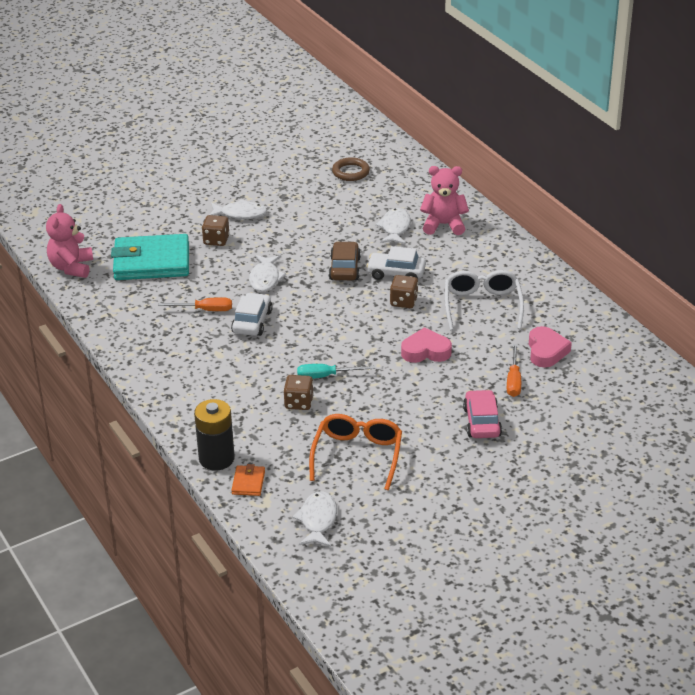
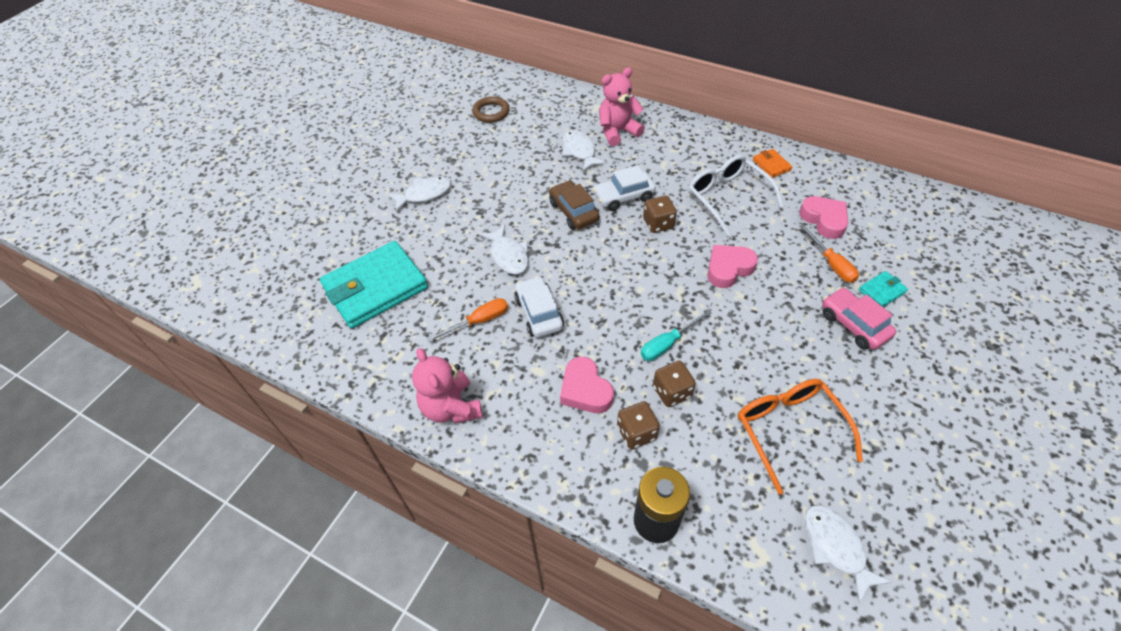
camera: 30 degrees left, 15 degrees up
pink teddy bear [46,204,93,278] -> pink teddy bear moved to [412,348,482,424]
brown dice [202,215,230,246] -> brown dice moved to [617,401,660,449]
orange wallet [231,464,265,496] -> orange wallet moved to [753,149,792,178]
none -> pink heart [560,357,614,413]
none -> turquoise wallet [859,271,908,307]

